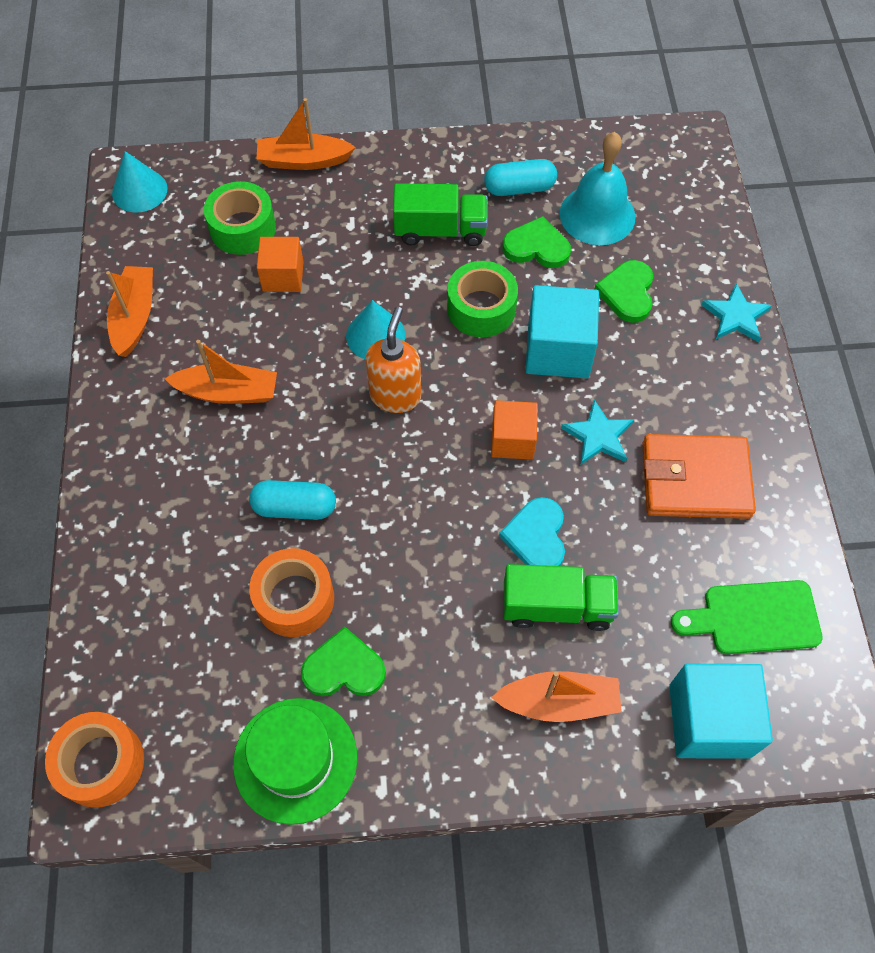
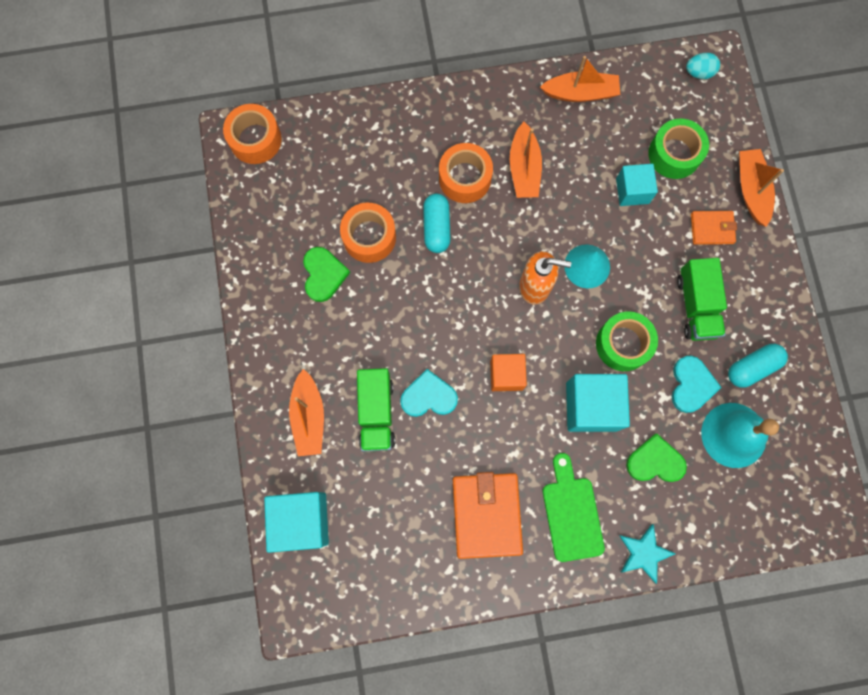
camera: 85 degrees right, 15 degrees up
turquoise cone [112,151,168,213] -> turquoise egg [686,53,720,79]
green hat [233,698,357,825] -> none
orange cube [257,237,304,292] -> turquoise cube [616,164,658,206]
turquoise capsule [484,159,557,196] -> turquoise capsule turned 75 degrees clockwise [728,344,788,388]
green heart [502,216,571,268] -> turquoise heart [672,356,722,413]
turquoise star [561,399,634,465] -> none
green cutting board [671,580,823,654] -> green cutting board moved to [543,453,605,562]
none -> orange tape [439,143,493,203]
none -> orange wallet [691,211,737,245]

